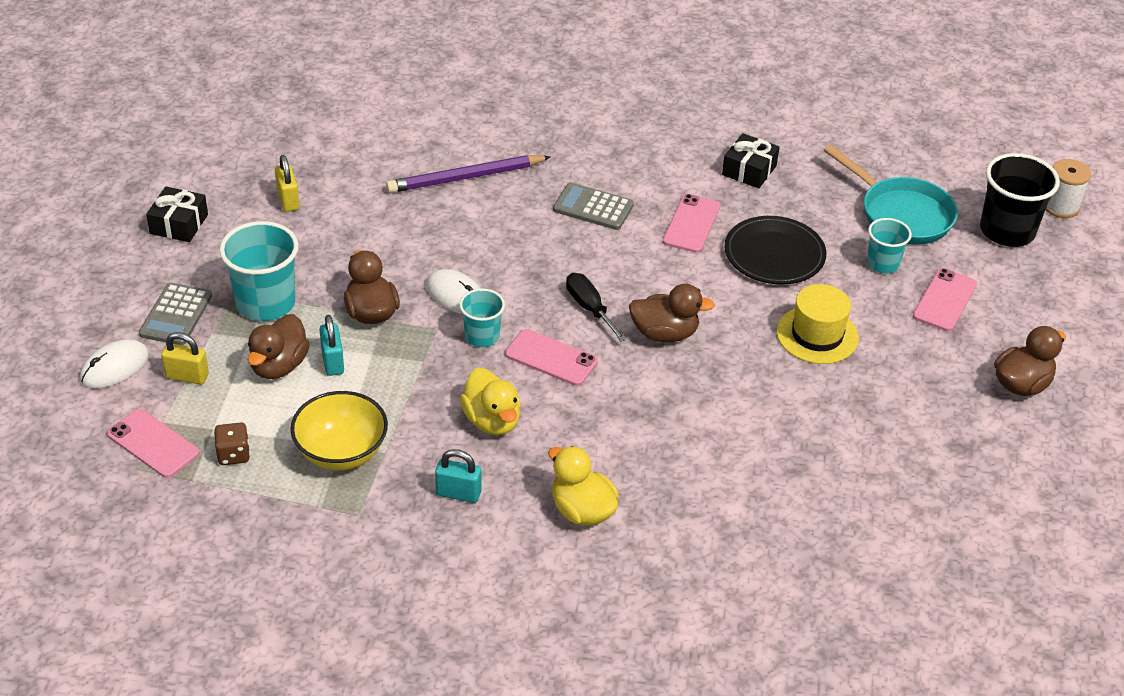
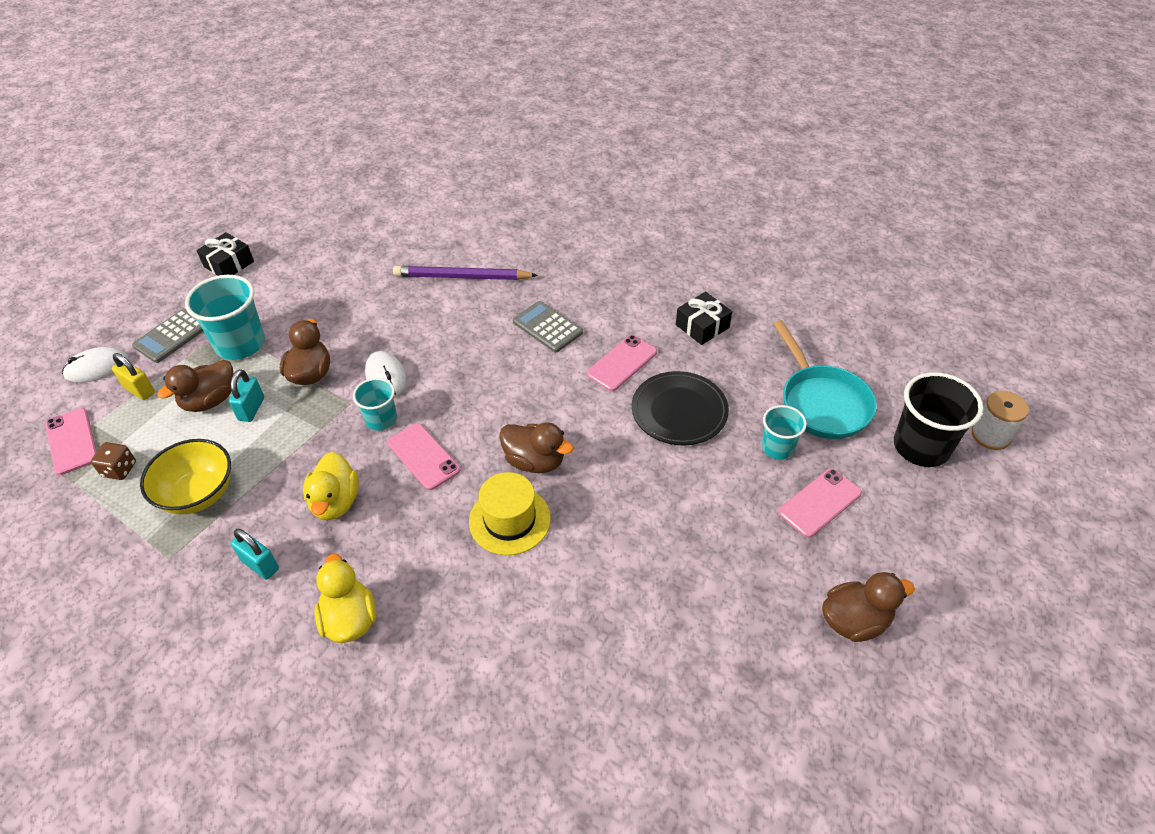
camera: 25 degrees right, 5 degrees up
yellow padlock [275,155,300,212] -> none
black screwdriver [566,273,627,342] -> none
yellow hat [777,284,859,364] -> yellow hat moved to [469,472,551,555]

